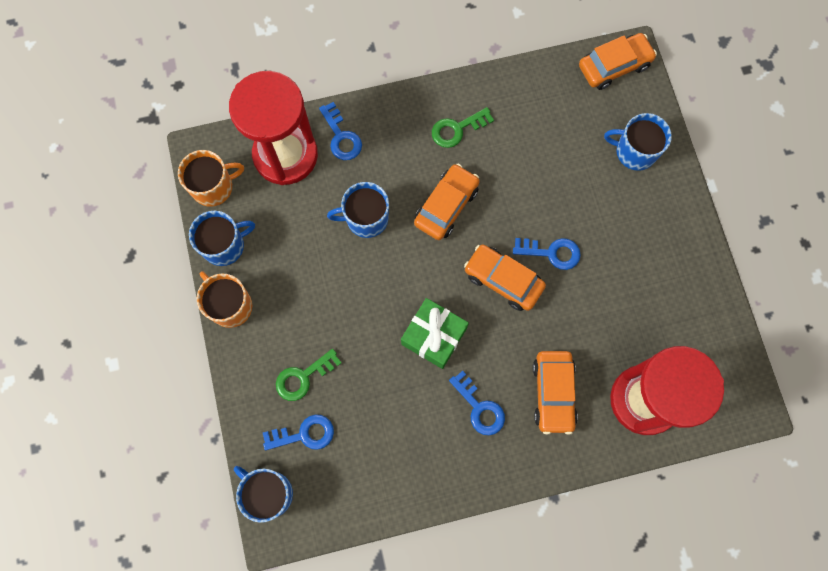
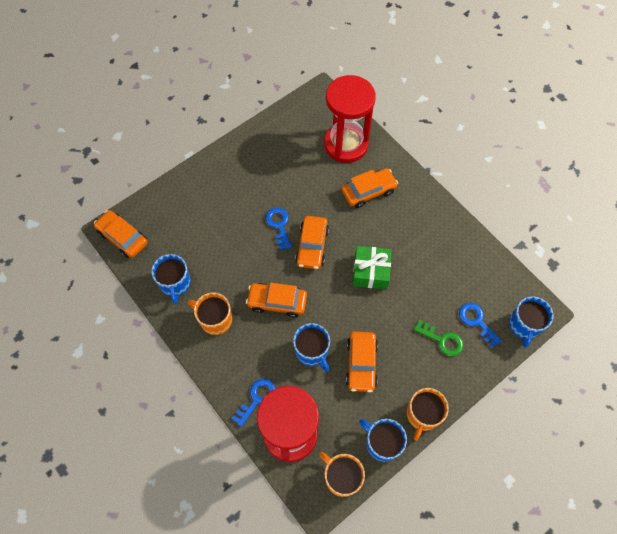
camera: 115 degrees left, 10 degrees down
green key [432,107,494,148] -> orange mug [188,292,232,335]
blue key [449,370,505,435] -> none
blue mug [604,113,672,171] -> blue mug moved to [152,254,191,304]
none -> orange car [346,331,378,392]

